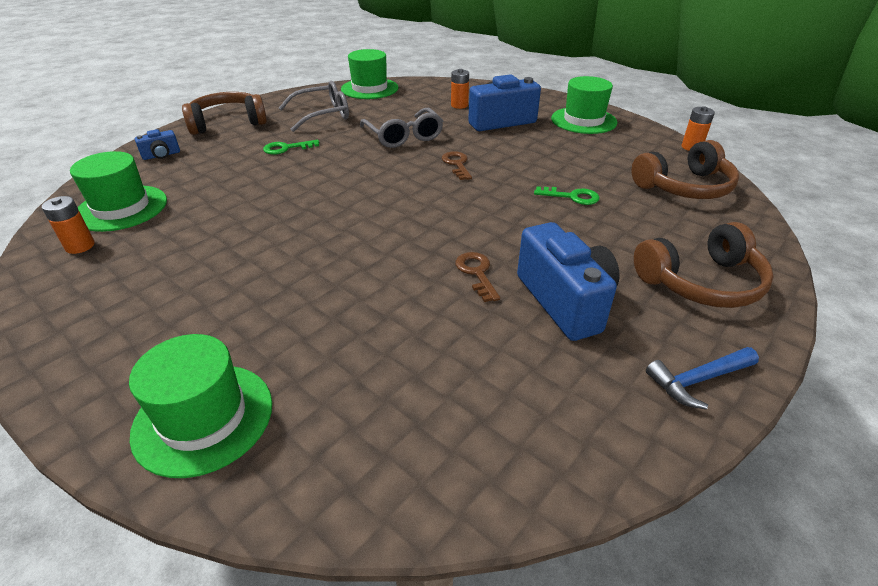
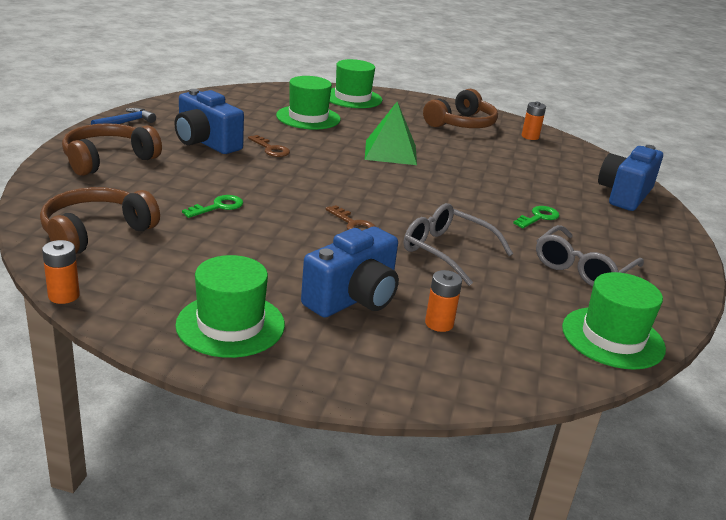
camera: 150 degrees right, 10 degrees down
green hat [70,151,167,232] -> green hat moved to [276,76,341,130]
blue camera [135,129,180,160] -> blue camera [598,145,663,211], size x2.08
brown headphones [182,92,267,135] -> brown headphones moved to [423,89,498,128]
green key [534,186,600,205] -> green key turned 150 degrees clockwise [182,195,243,218]
none -> green pyramid [365,102,417,165]

